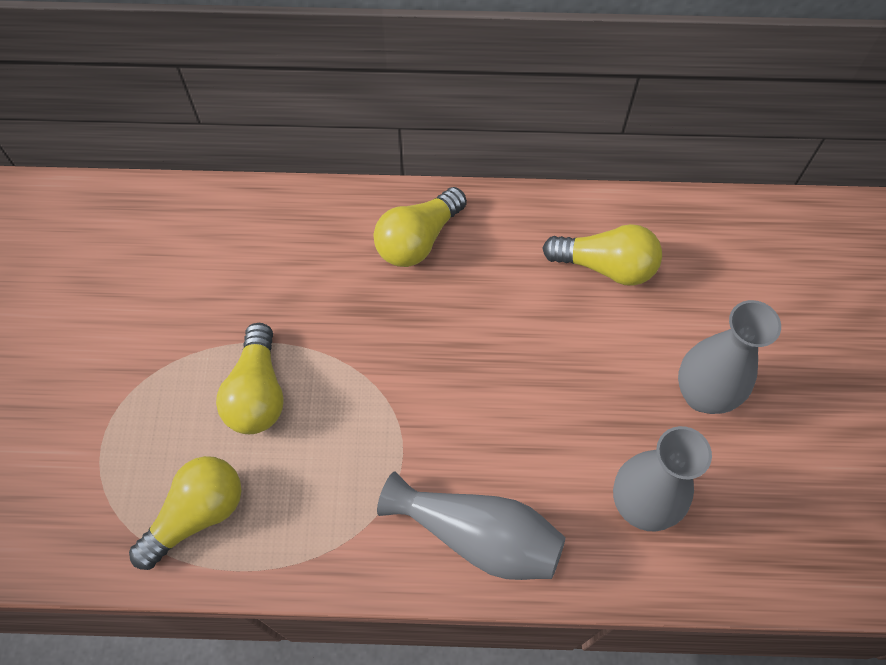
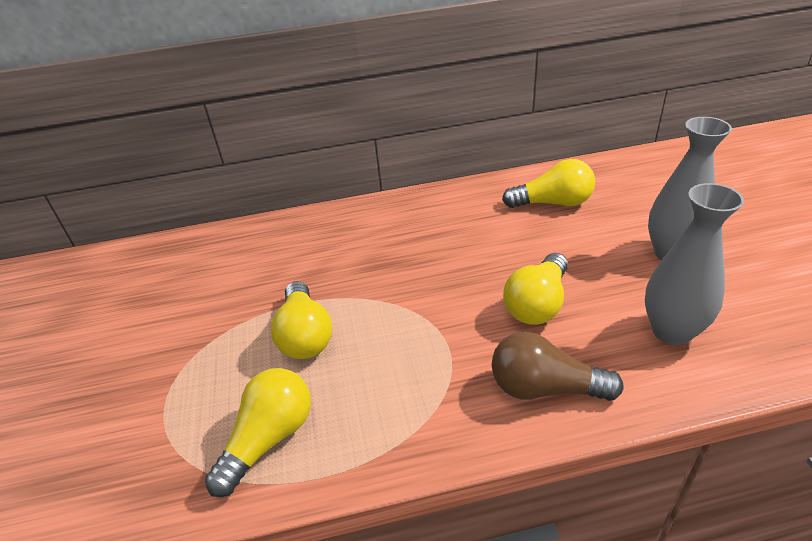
camera: 10 degrees left, 25 degrees down
yellow light bulb [374,187,467,267] -> yellow light bulb moved to [503,253,568,325]
grey vase [377,471,566,580] -> brown light bulb [492,332,624,401]

